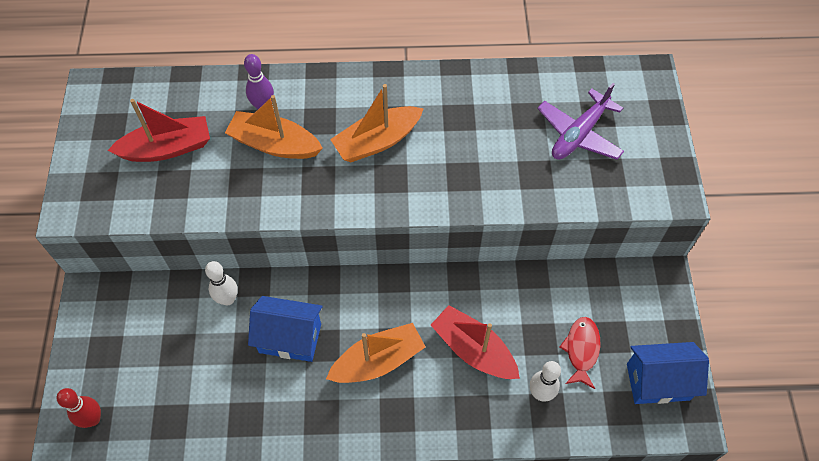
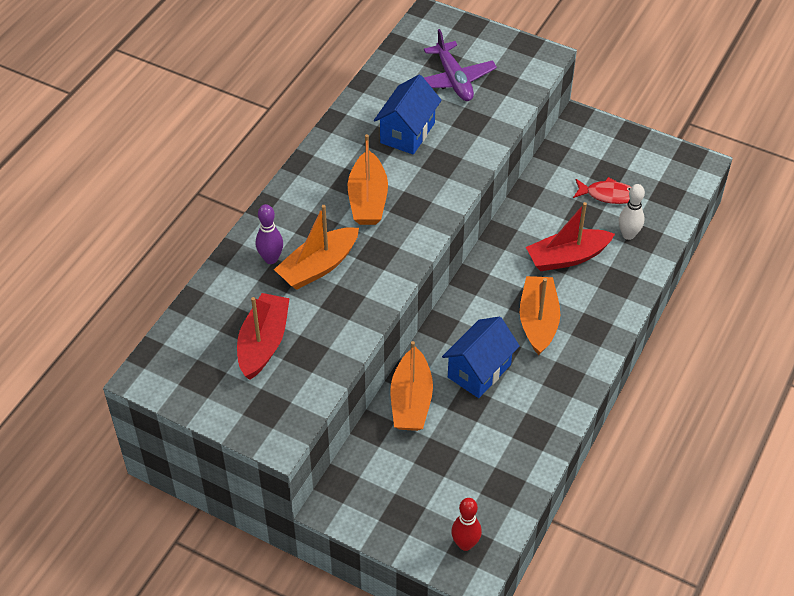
camera: 60 degrees left, 10 degrees down
white bowling pin [205,261,238,306] -> orange boat [390,341,433,431]
red fish [559,317,600,389] -> red fish turned 150 degrees clockwise [573,177,631,204]
blue house [627,342,709,404] -> blue house moved to [374,75,442,155]

